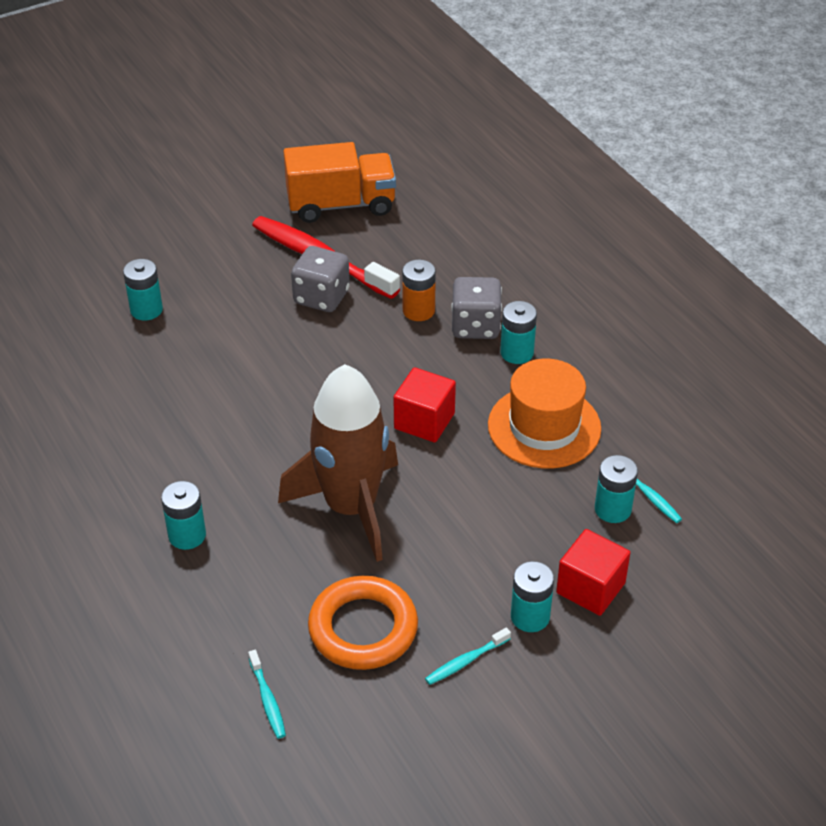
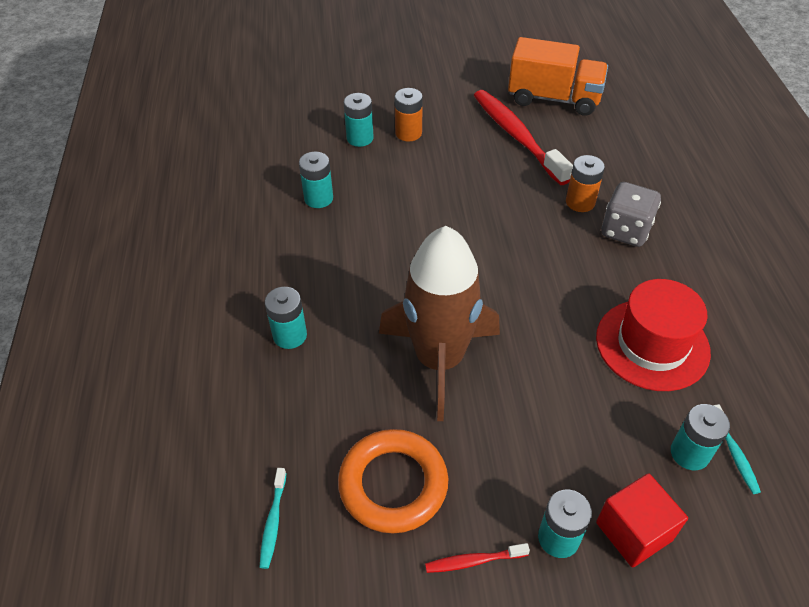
camera: 25 degrees right, 5 degrees up
grey dice [291,246,350,312] -> none
red cube [394,367,456,443] -> none
turquoise toothbrush [425,627,511,685] -> red toothbrush [425,543,530,573]
orange hat [488,359,601,469] -> red hat [596,279,711,391]
turquoise battery [500,301,537,364] -> turquoise battery moved to [299,152,333,208]
none -> orange battery [394,88,423,141]

